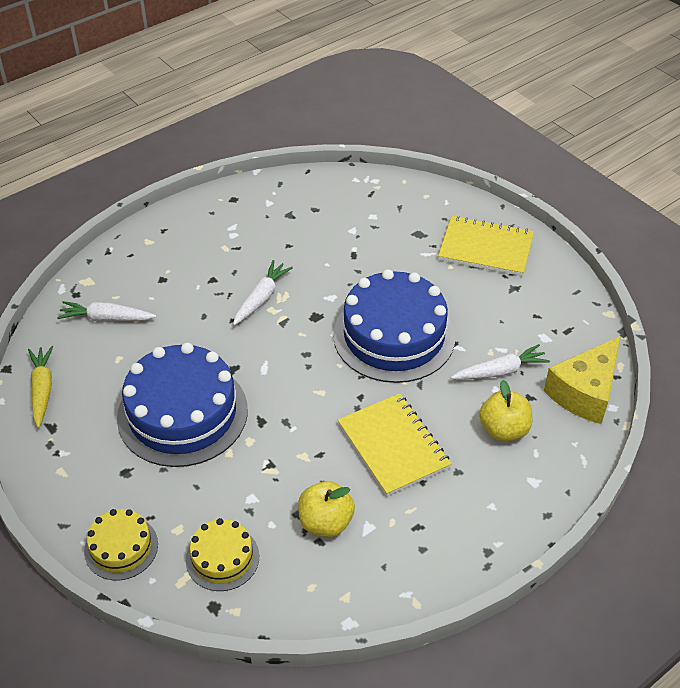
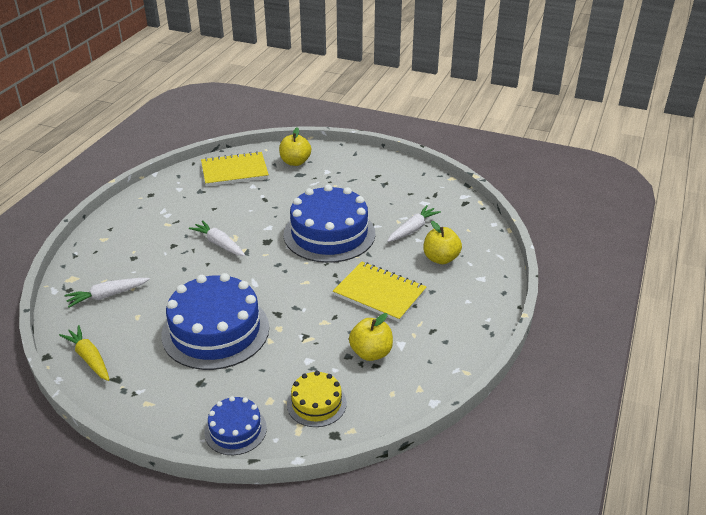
camera: 30 degrees left, 10 degrees down
yellow cake [84,509,158,580] -> blue cake [205,396,267,455]
white carrot [233,260,293,325] -> white carrot turned 45 degrees counterclockwise [189,220,245,256]
yellow notebook [438,216,534,276] -> yellow notebook moved to [201,151,269,186]
yellow cheese [544,336,621,424] -> none
none -> yellow apple [279,127,311,166]

